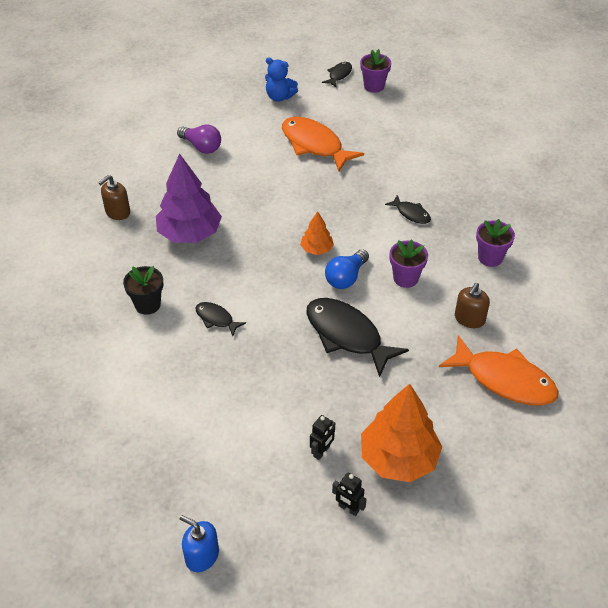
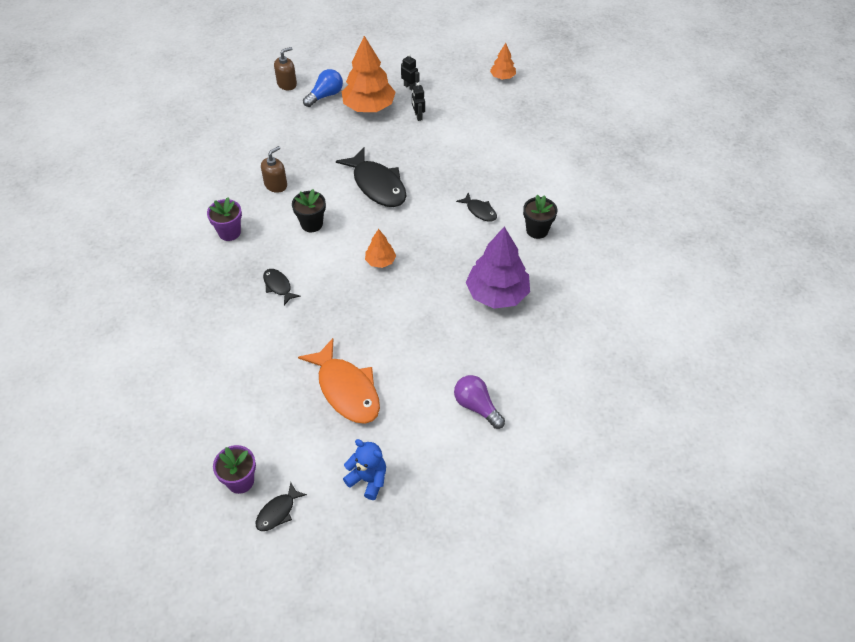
camera: 170 degrees left, 5 degrees up
brown soap dispenser [98,175,130,220] -> brown soap dispenser moved to [274,47,297,90]
blue soap dispenser [180,515,219,572] -> orange tree [490,43,516,79]
black robot [310,415,335,460] -> black robot turned 60 degrees counterclockwise [412,83,425,121]
blue light bulb [325,249,369,289] -> blue light bulb moved to [303,69,343,107]
purple flower pot [390,240,428,288] -> black flower pot [292,189,326,232]
orange fish [439,335,559,406] -> none

